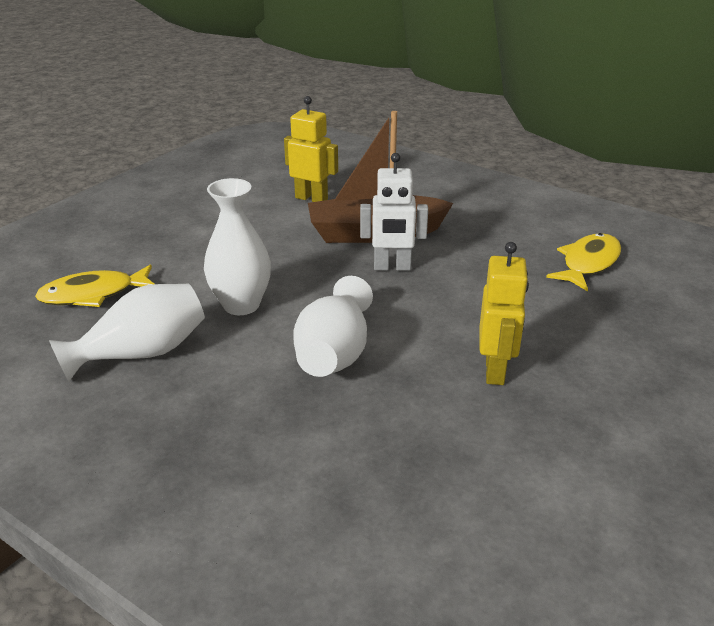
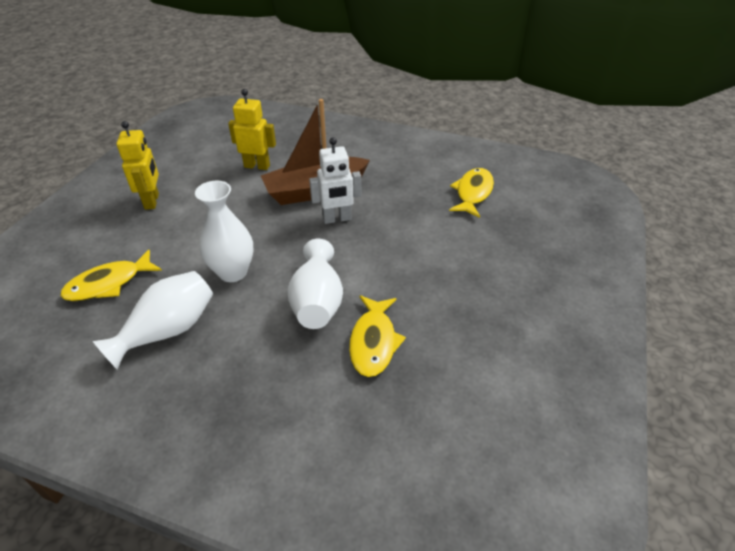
camera: 15 degrees left, 10 degrees up
yellow robot [480,242,529,385] -> yellow robot moved to [116,121,159,210]
none -> yellow fish [349,295,406,377]

